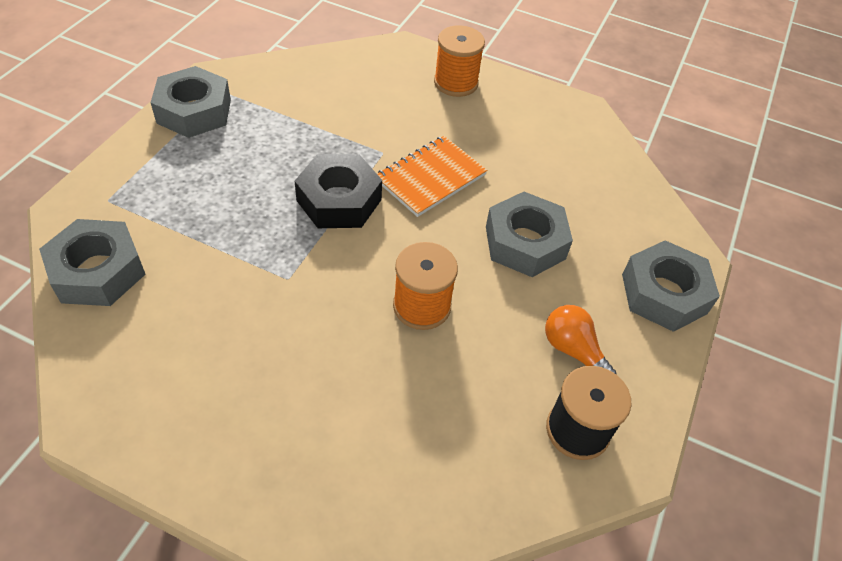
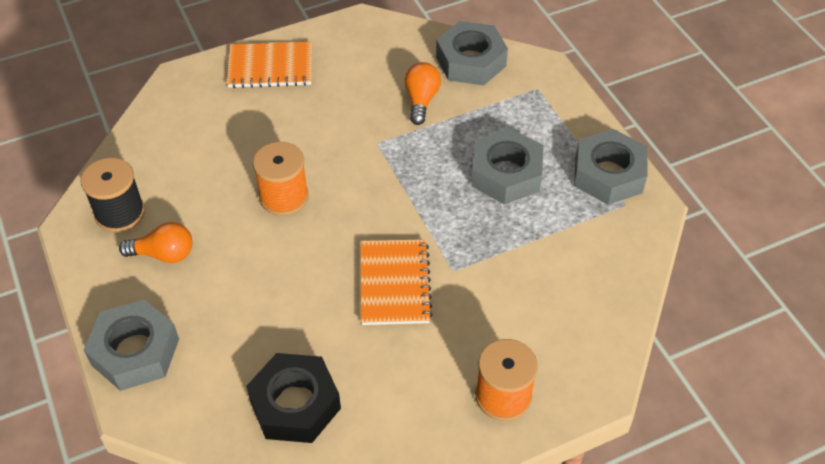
camera: 135 degrees right, 0 degrees up
black nut [295,154,382,228] -> black nut moved to [246,353,341,443]
grey nut [486,192,573,277] -> grey nut moved to [471,128,543,204]
none -> orange notebook [227,42,312,88]
none -> orange light bulb [405,62,441,125]

